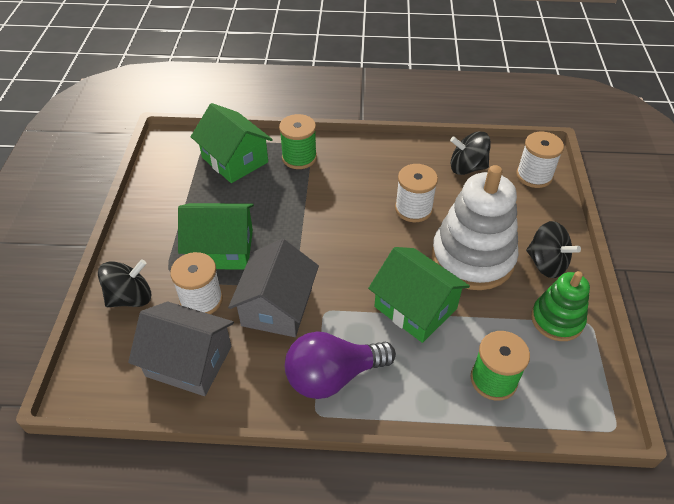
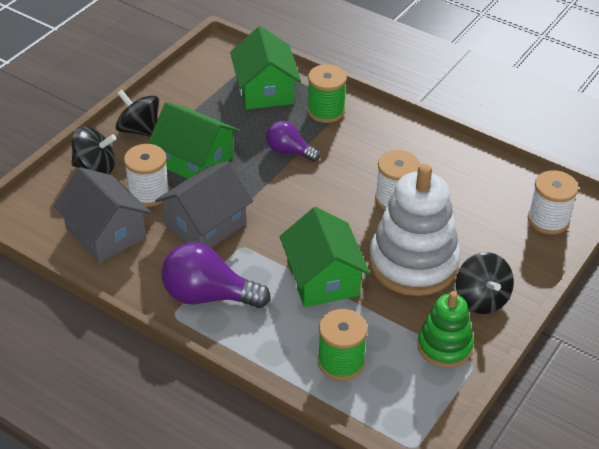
camera: 30 degrees right, 5 degrees down
black spinning top [450,131,491,175] -> black spinning top moved to [115,90,159,137]
none -> purple light bulb [266,121,320,162]

